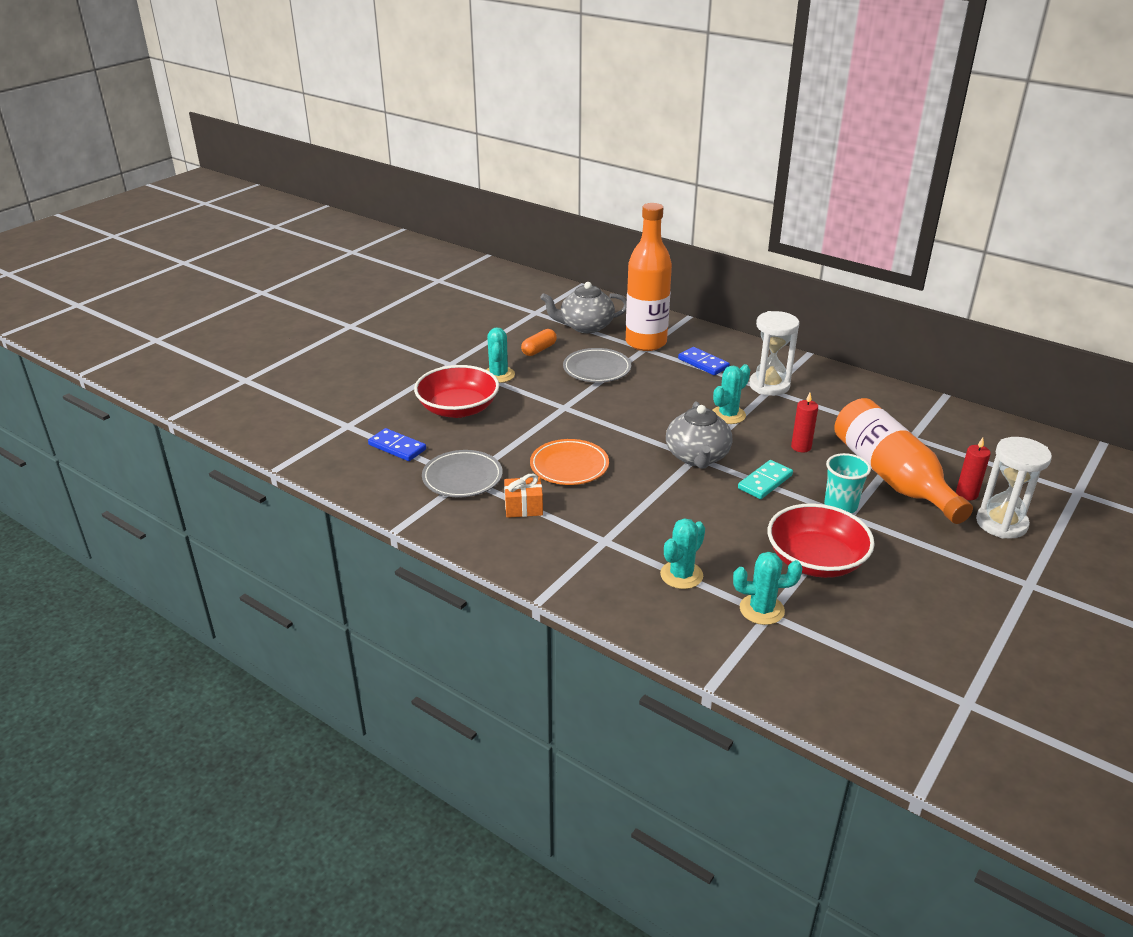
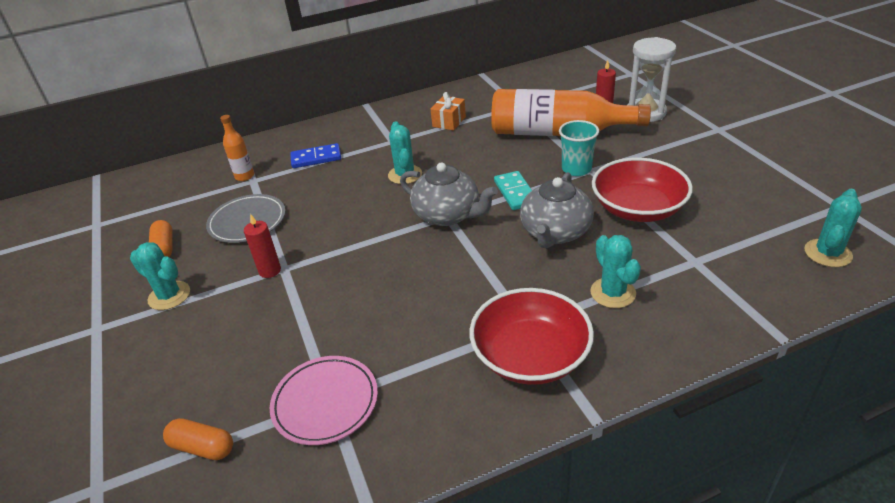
camera: 55 degrees left, 5 degrees up
blue domino [368,428,426,461] -> orange capsule [163,418,233,460]
red bowl [414,365,499,418] -> red bowl moved to [469,288,594,385]
grey plate [422,450,503,497] -> pink plate [270,356,378,445]
orange gift [504,474,543,518] -> orange gift moved to [431,92,466,131]
orange plate [530,439,609,485] -> none
grey teapot [540,282,627,333] -> grey teapot moved to [520,172,594,249]
orange bottle [626,203,672,351] -> orange bottle [220,115,254,181], size x0.44
turquoise cactus [733,552,802,625] -> turquoise cactus moved to [804,189,862,267]
white hourglass [749,311,799,396] -> none
red candle [791,393,818,452] -> red candle moved to [244,214,281,278]

